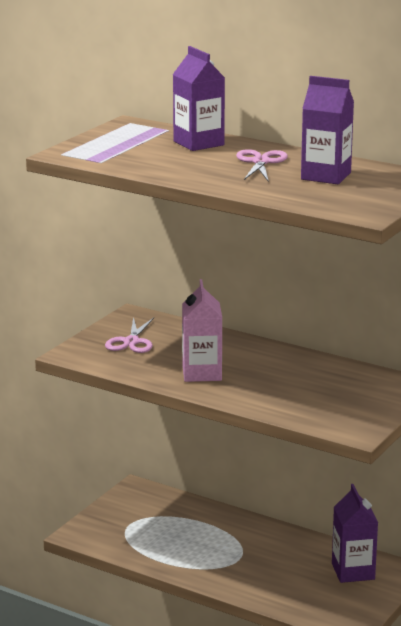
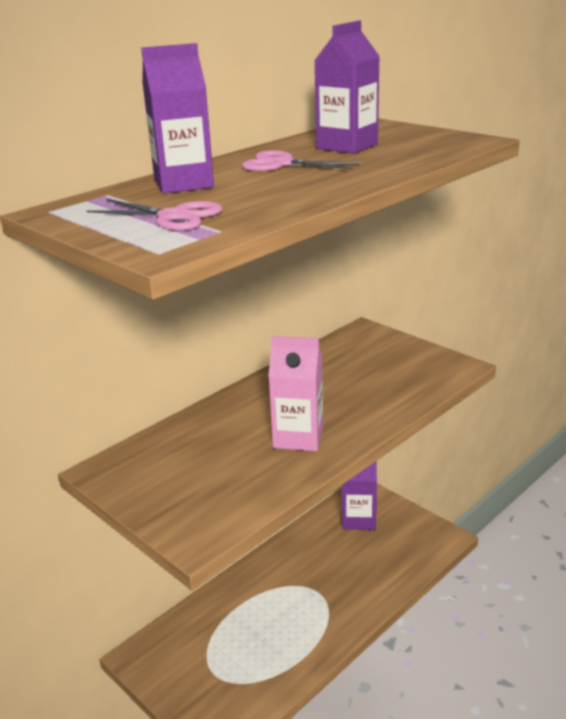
camera: 75 degrees left, 5 degrees up
pink scissors [105,317,154,353] -> pink scissors moved to [87,199,222,231]

